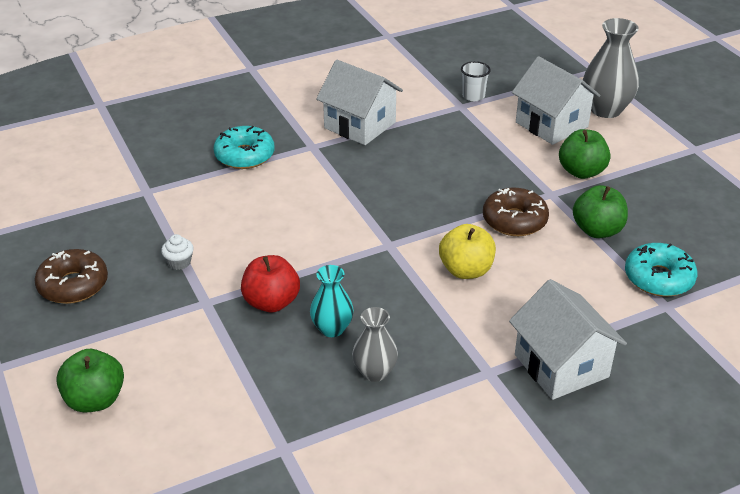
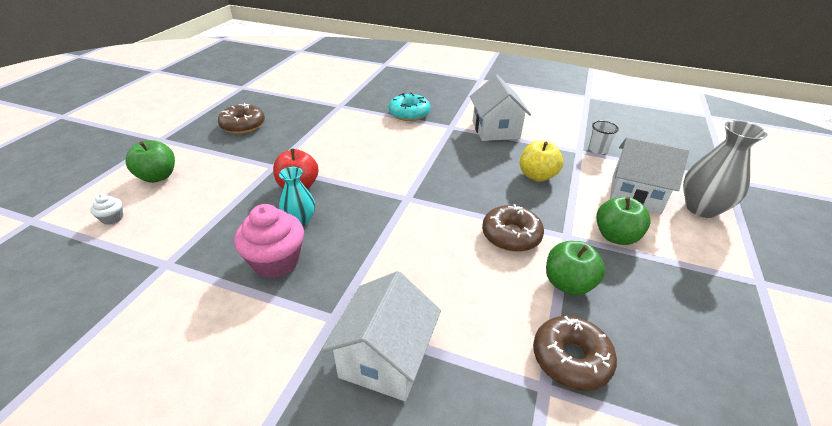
camera: 45 degrees right, 0 degrees up
white cupcake [161,234,194,270] -> white cupcake moved to [90,194,123,225]
grey vase [352,307,398,382] -> pink cupcake [234,204,304,278]
yellow apple [439,224,496,279] -> yellow apple moved to [520,141,563,182]
white house [512,56,600,145] -> white house turned 75 degrees counterclockwise [610,137,689,214]
turquoise donut [625,243,697,297] -> brown donut [533,316,617,391]

